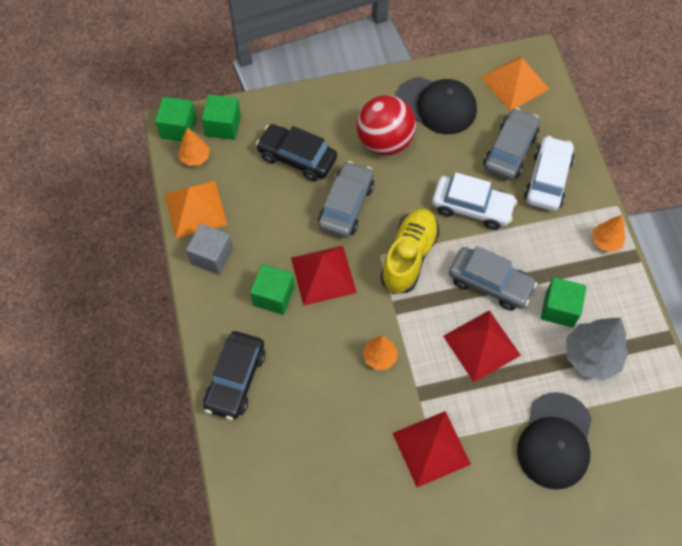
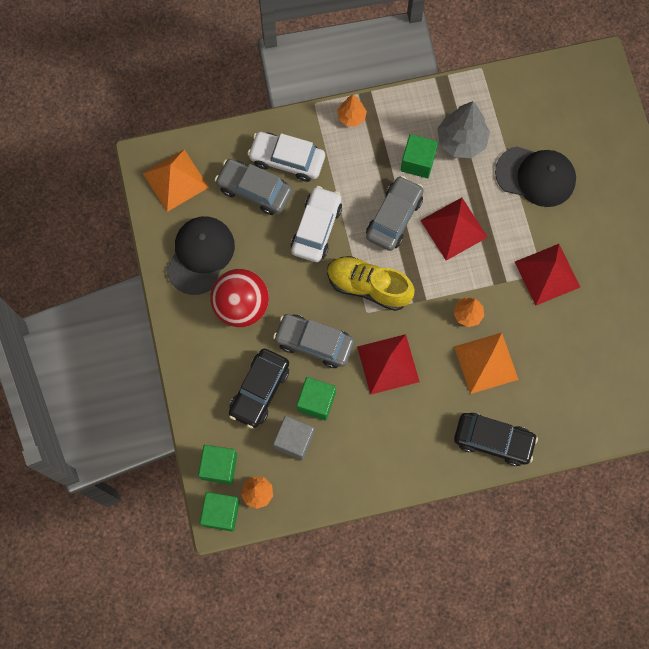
camera: 90 degrees left, 10 degrees up
orange pyramid [165,181,227,238] -> orange pyramid moved to [454,333,519,394]
grey cube [186,224,233,275] -> grey cube moved to [273,416,314,460]
green cube [250,264,295,315] -> green cube moved to [297,377,336,420]

